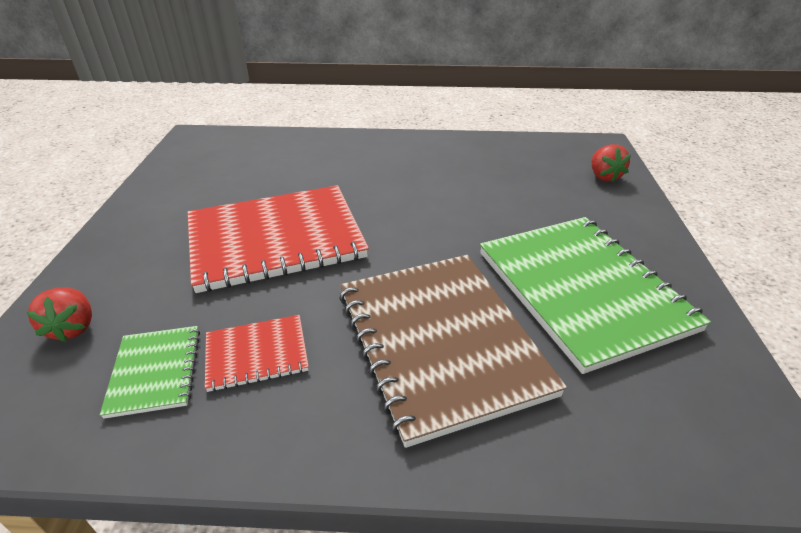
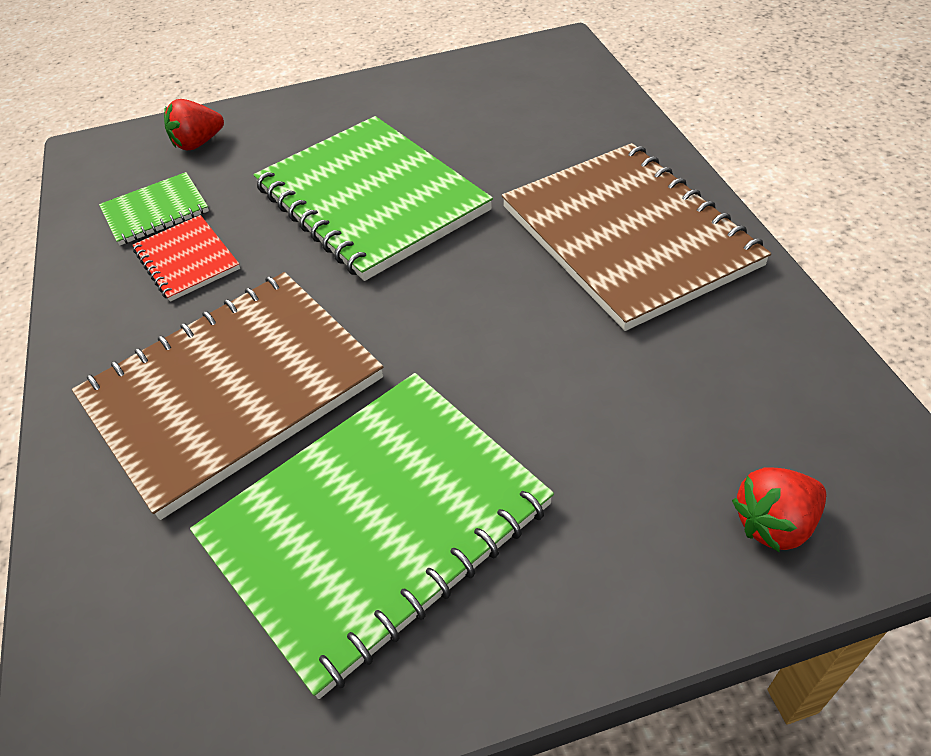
camera: 75 degrees right, 10 degrees up
red notebook [188,185,369,293] -> green notebook [253,116,493,281]
none -> brown notebook [502,143,771,331]

